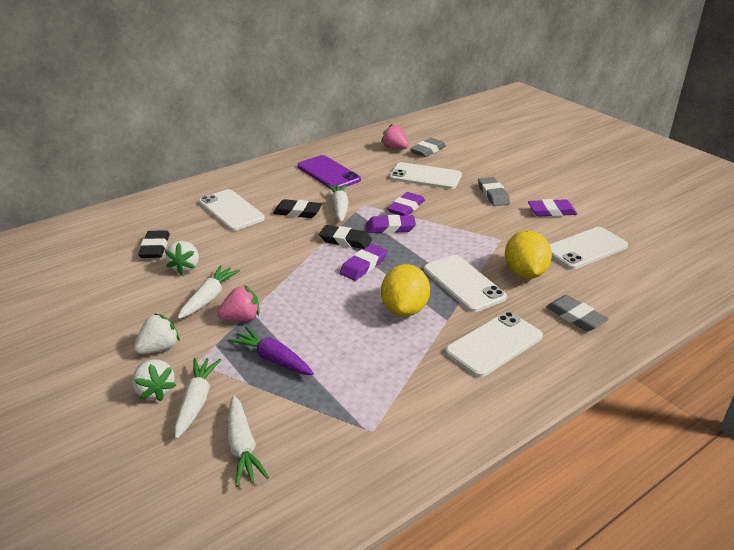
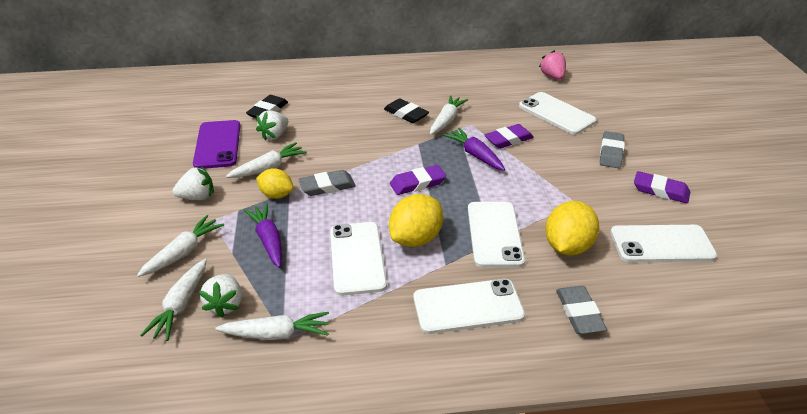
camera: 30 degrees right, 5 degrees up
white strawberry [132,359,176,401] -> white strawberry moved to [199,274,242,318]
white phone [199,189,265,231] -> white phone moved to [330,222,387,296]
pink strawberry [217,285,259,321] -> yellow lemon [256,168,293,199]
purple phone [297,155,361,189] -> purple phone moved to [193,120,240,169]
black eraser [319,225,372,249] -> none
purple eraser [366,215,416,233] -> purple carrot [443,128,505,170]
grey eraser [410,138,446,157] -> grey eraser moved to [298,170,356,196]
none -> white carrot [215,312,329,340]

